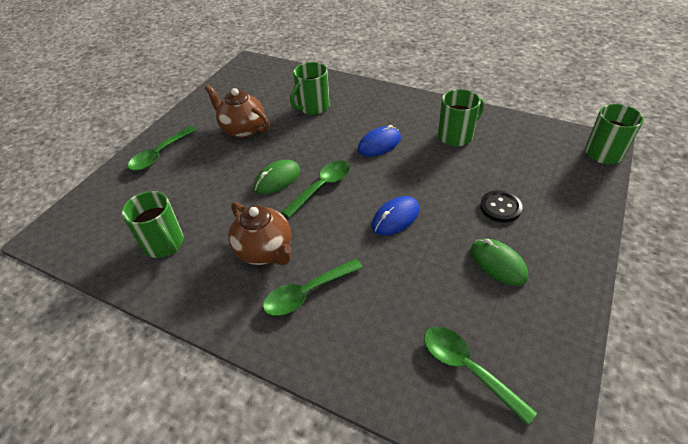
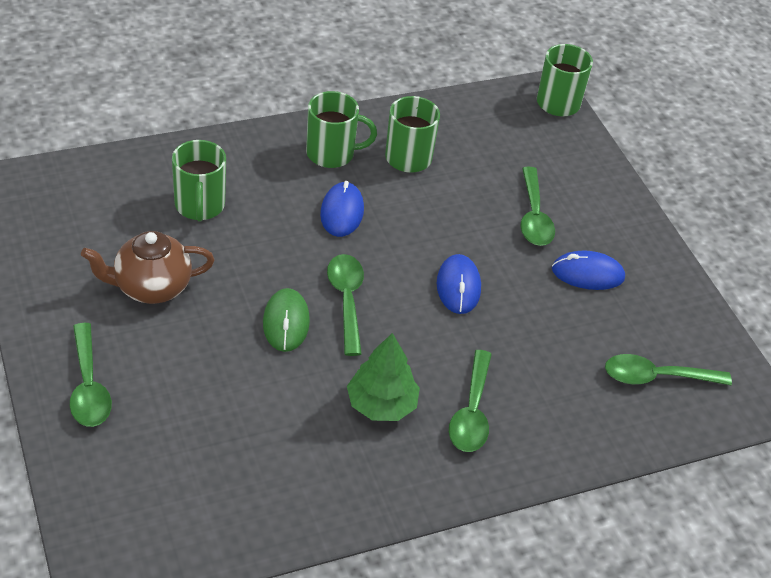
camera: 55 degrees left, 0 degrees up
green mug [121,191,184,258] -> green mug moved to [306,91,377,168]
brown teapot [228,202,292,265] -> green tree [347,333,420,421]
green mouse [471,238,528,286] -> blue mouse [552,250,625,290]
black button [480,190,523,223] -> green spoon [520,166,555,246]

